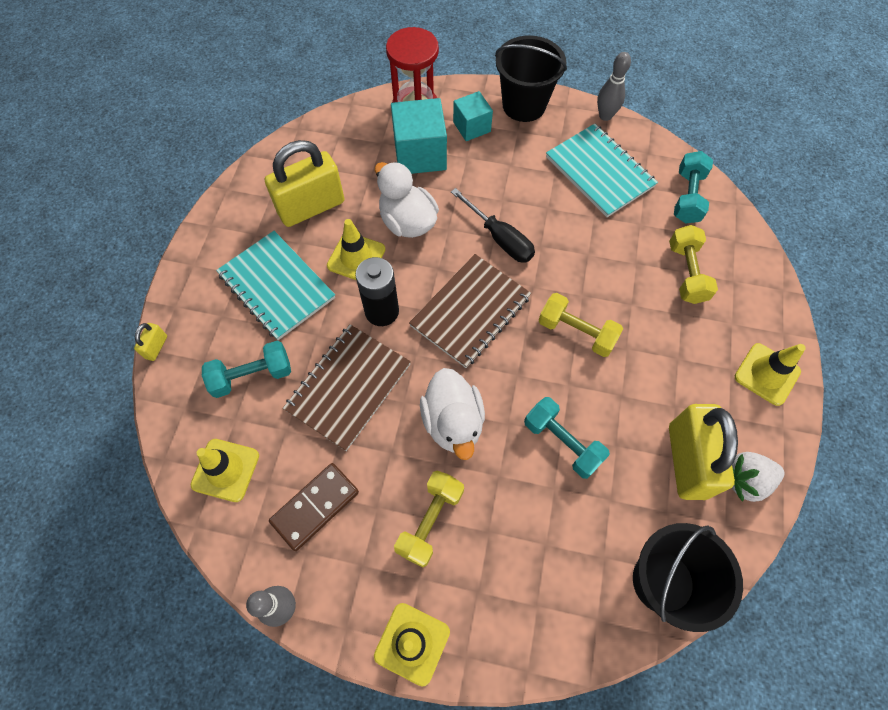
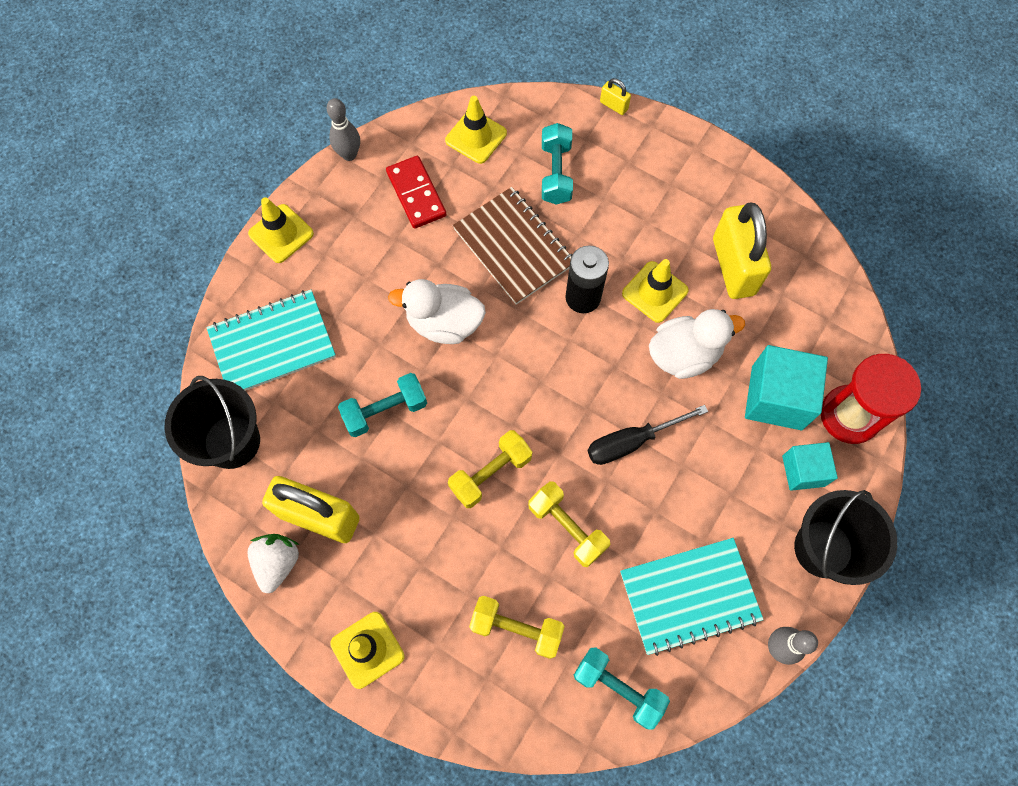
camera: 110 degrees right, 5 degrees up
turquoise notebook [216,231,335,340] -> turquoise notebook moved to [206,290,336,391]
brown domino [269,463,359,551] -> red domino [386,156,447,229]
yellow dumbbell [394,470,464,568] -> yellow dumbbell moved to [528,481,611,567]
brown notebook [409,254,531,368] -> none

